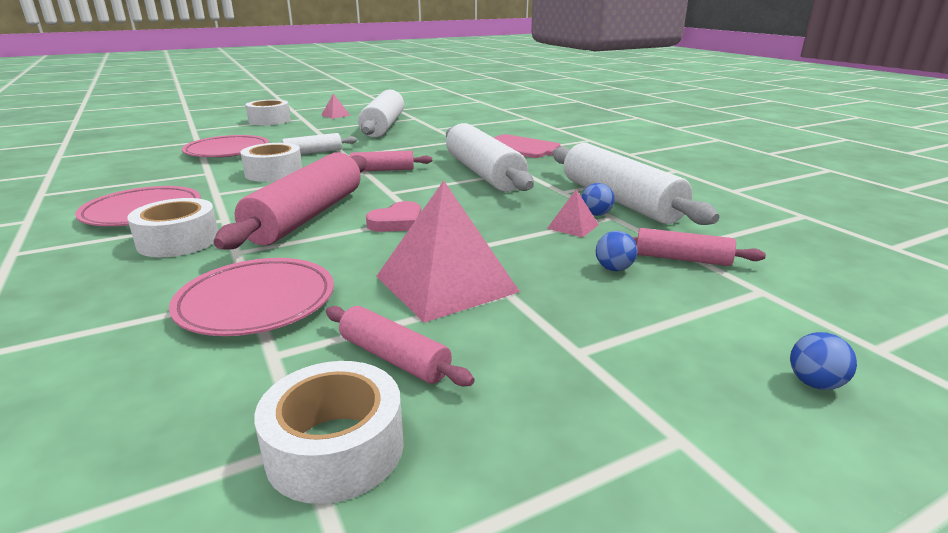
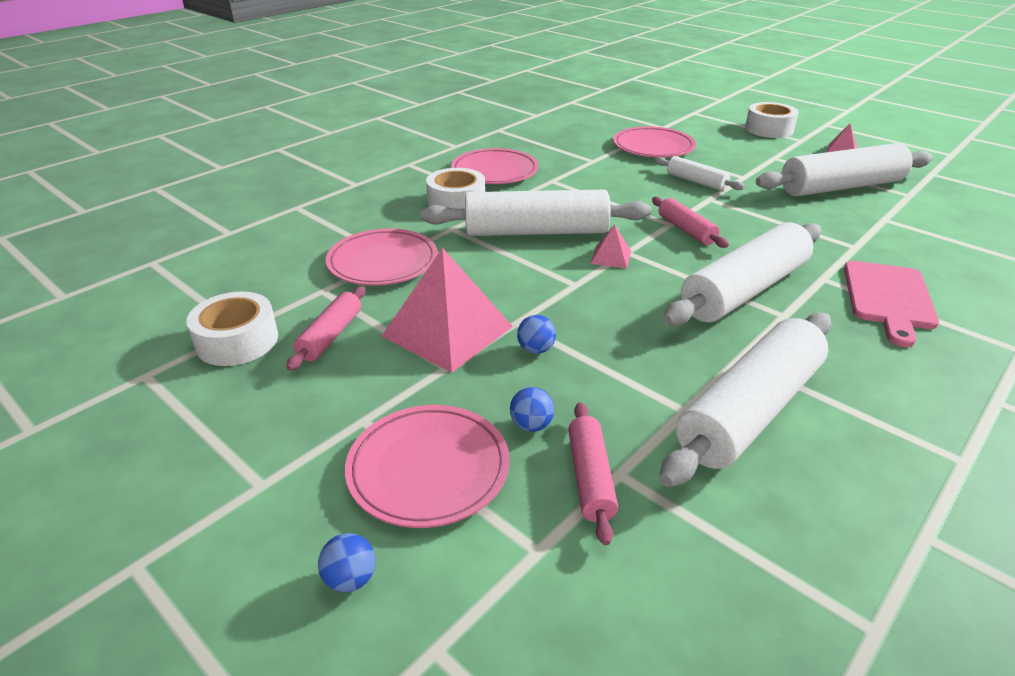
camera: 70 degrees right, 10 degrees up
pink rolling pin [214,152,367,250] -> white rolling pin [421,190,652,236]
white tape [240,143,302,182] -> none
pink heart [366,201,421,232] -> none
pink pyramid [547,189,599,238] -> pink pyramid moved to [590,224,631,268]
blue ball [581,183,615,216] -> blue ball moved to [517,315,556,354]
none -> pink plate [345,405,510,528]

